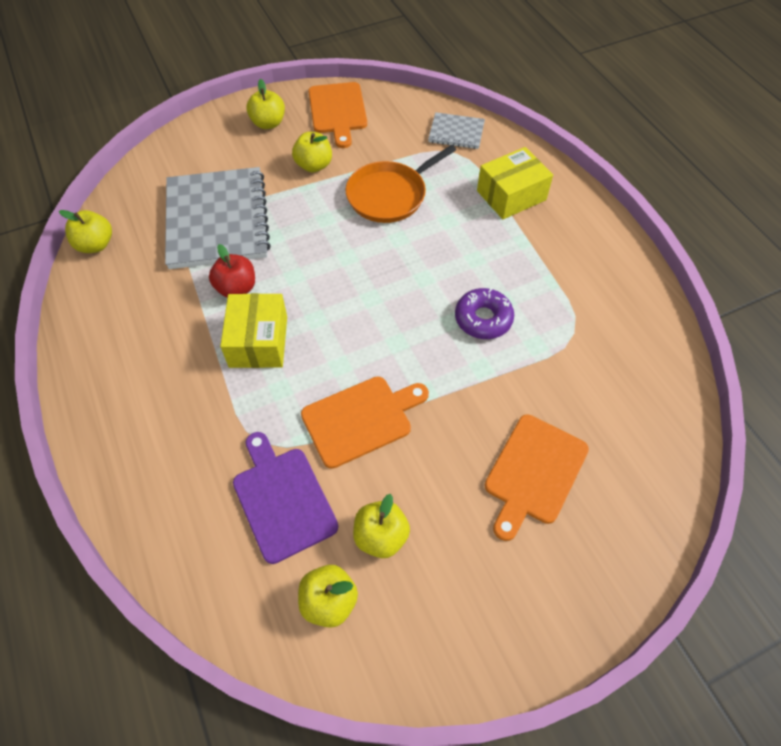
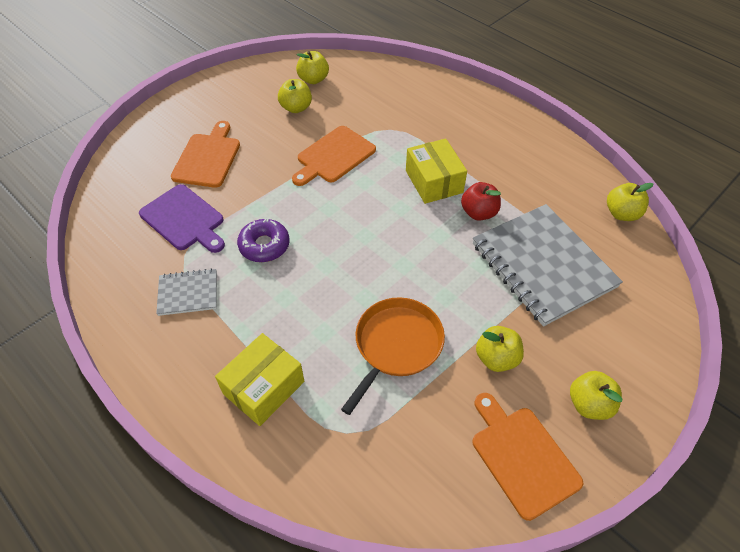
camera: 160 degrees right, 5 degrees down
purple cutting board [233,432,338,564] -> purple cutting board moved to [139,184,225,253]
grey notebook [428,112,485,149] -> grey notebook moved to [156,268,217,316]

